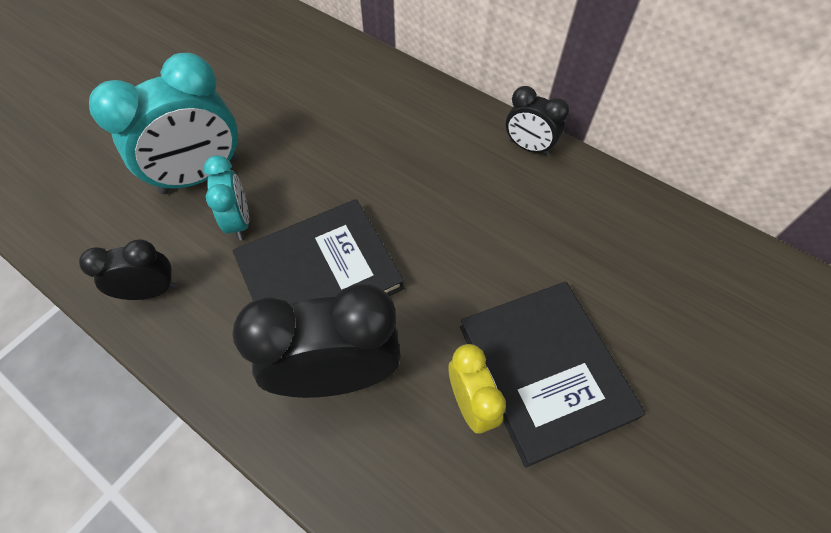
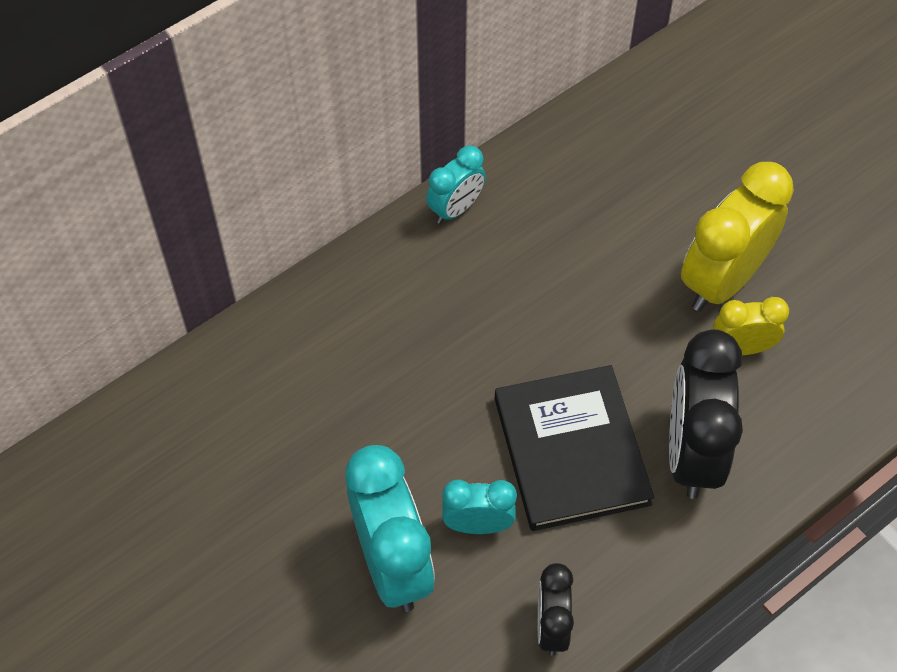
camera: 75 degrees left, 0 degrees up
black book [460,282,646,467] -> yellow clock [681,162,794,311]
black clock [506,86,569,156] -> turquoise clock [426,146,486,224]

